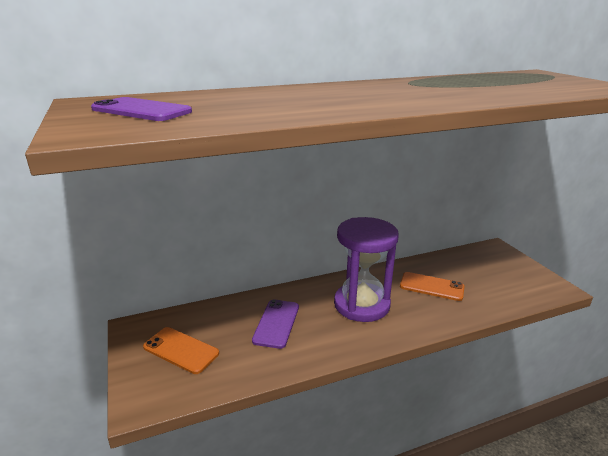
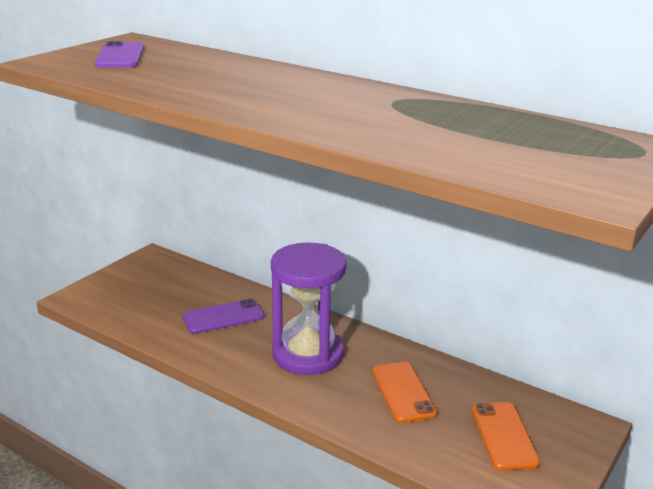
camera: 55 degrees right, 0 degrees up
orange phone [143,327,219,374] -> orange phone moved to [472,402,540,470]

